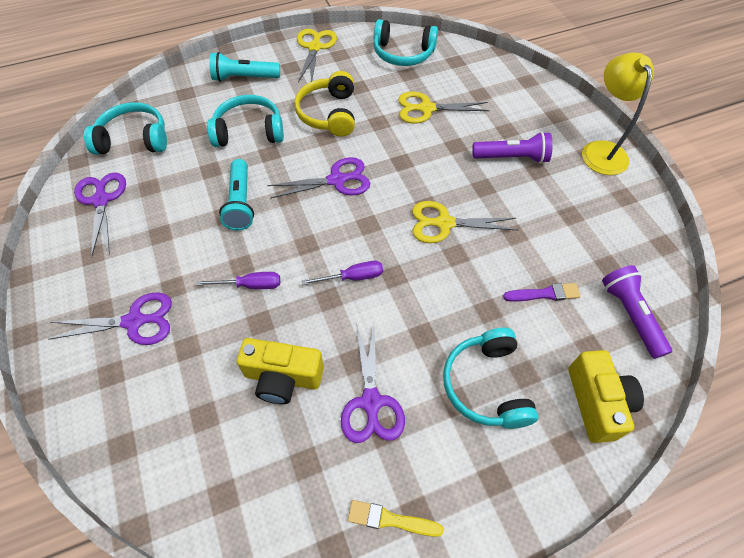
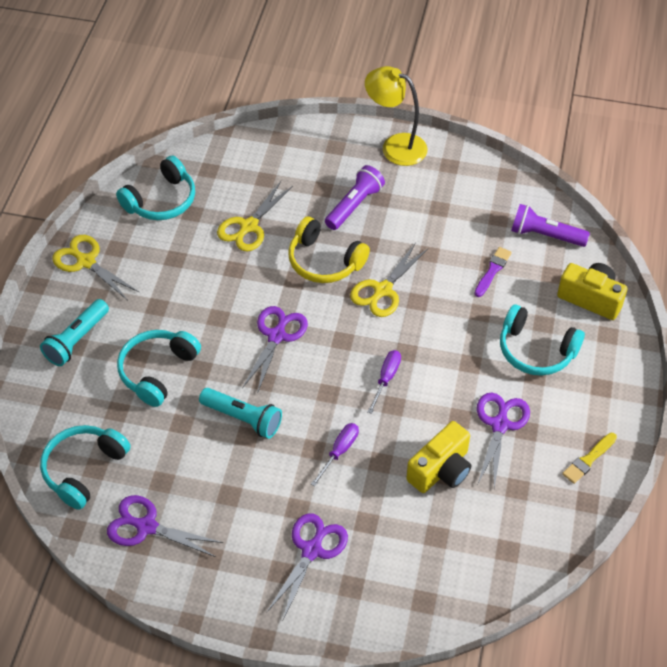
camera: 55 degrees left, 5 degrees down
yellow headphones [294,71,355,137] -> yellow headphones moved to [288,217,370,283]
purple scissors [341,323,405,443] -> purple scissors turned 105 degrees counterclockwise [477,393,530,488]

